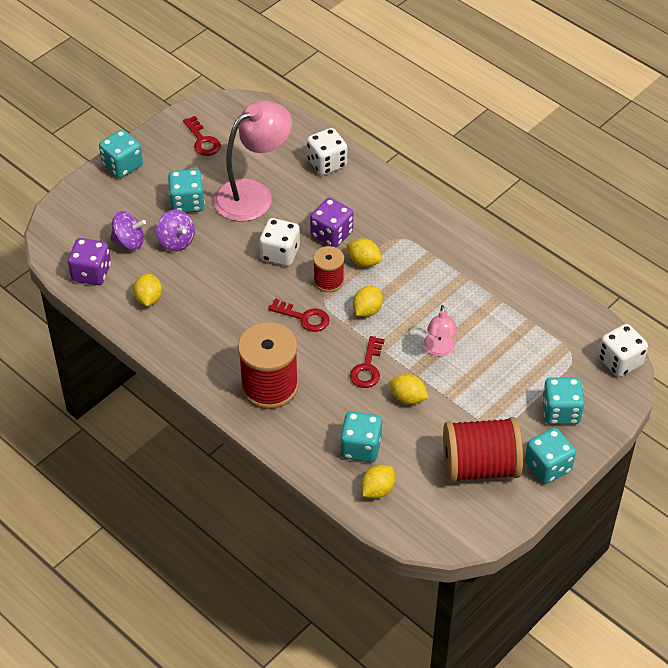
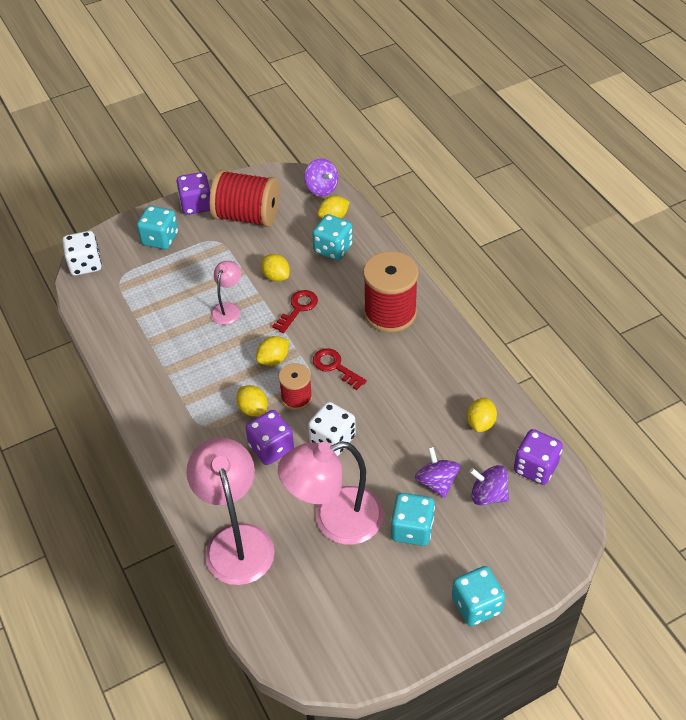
camera: 160 degrees left, 0 degrees up
red key [183,116,221,156] -> none
white dice [307,128,347,175] -> pink lamp [186,438,275,585]
turquoise dice [525,428,576,484] -> purple dice [176,172,210,215]
none -> purple spinning top [305,158,338,196]

